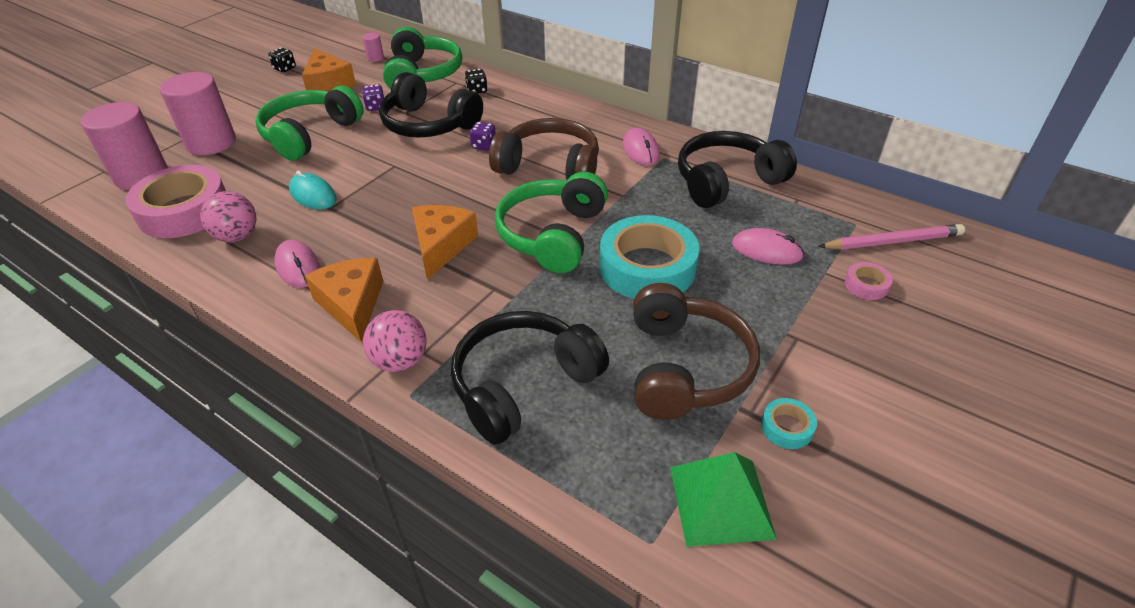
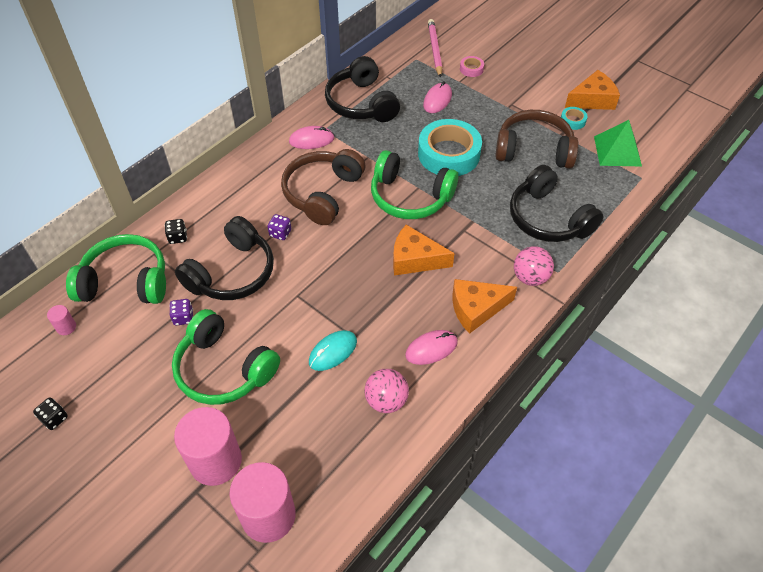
camera: 85 degrees left, 10 degrees up
pink tape [125,165,226,238] -> none
orange cheese [302,48,356,92] -> orange cheese moved to [565,70,620,110]

